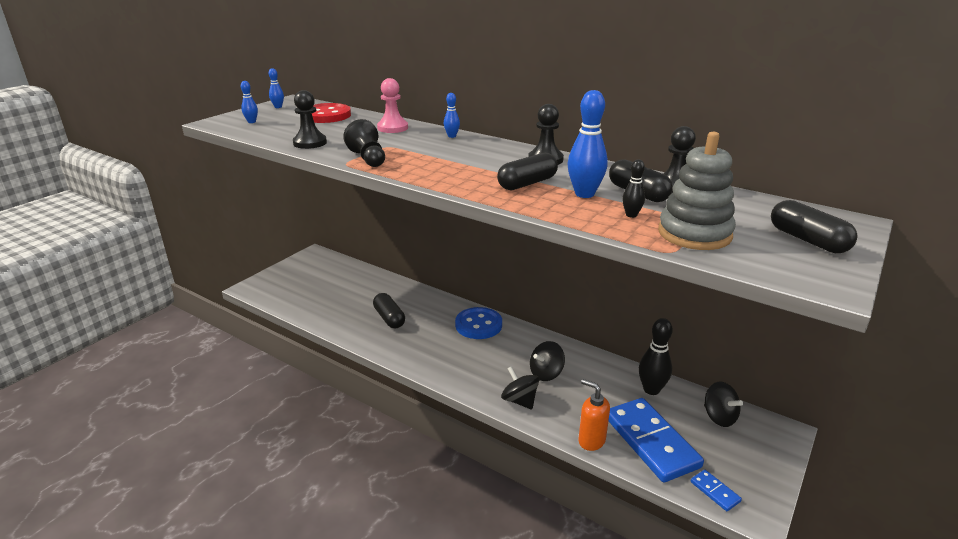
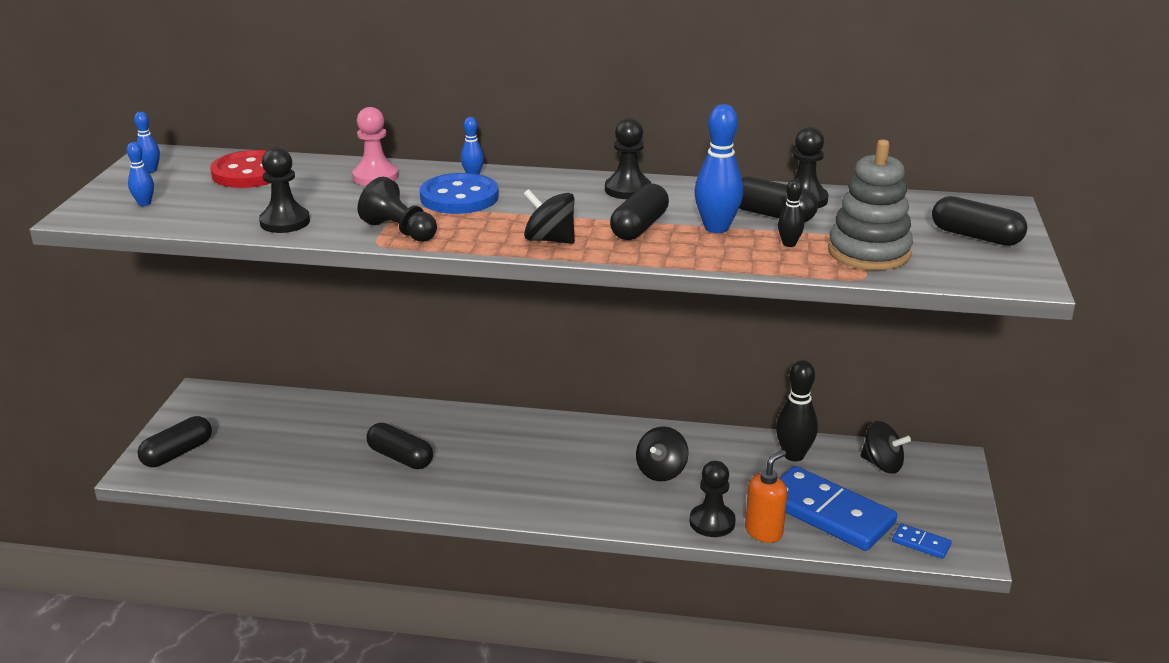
camera: 25 degrees left, 0 degrees up
blue button [455,307,502,339] -> blue button moved to [420,173,499,214]
black spinning top [501,366,539,410] -> black spinning top moved to [524,189,575,244]
orange soap dispenser [578,379,610,451] -> orange soap dispenser turned 120 degrees clockwise [745,450,787,543]
none -> black capsule [137,416,212,467]
none -> black pawn [689,461,736,537]

